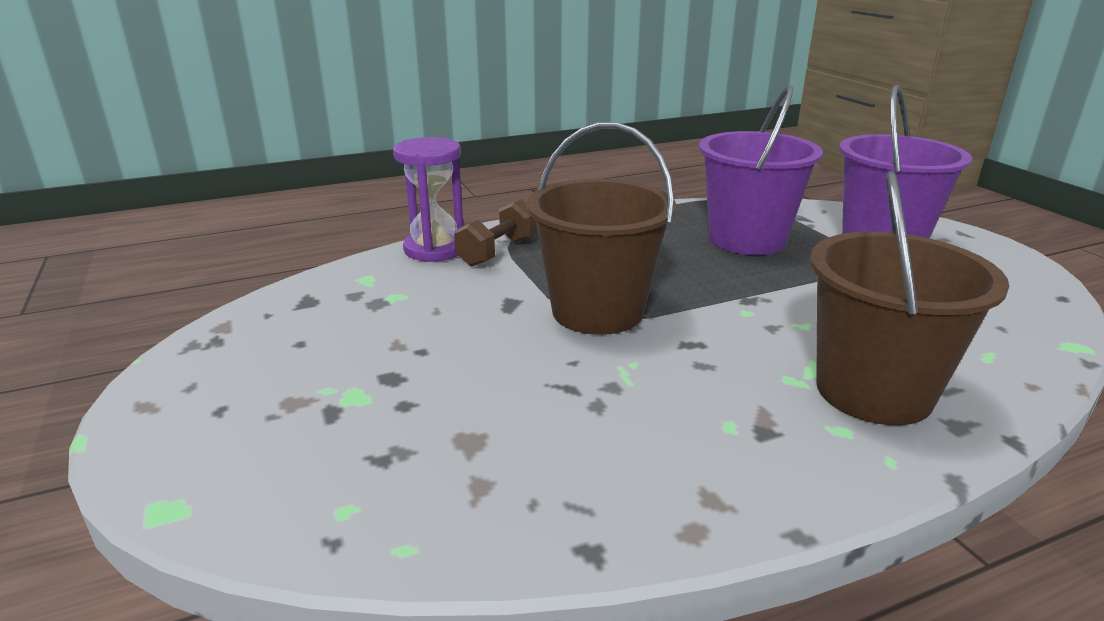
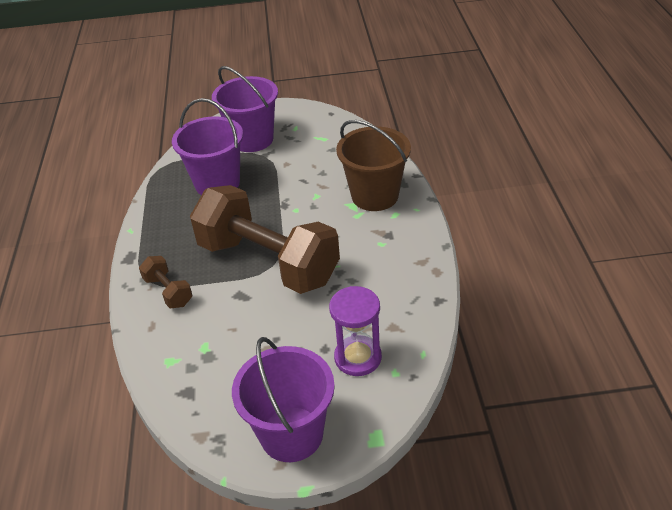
camera: 70 degrees left, 15 degrees up
purple hourglass [393,137,463,262] -> purple hourglass moved to [329,286,382,376]
brown bucket [527,122,677,335] -> brown dumbbell [190,185,340,294]
none -> purple bucket [232,337,335,462]

